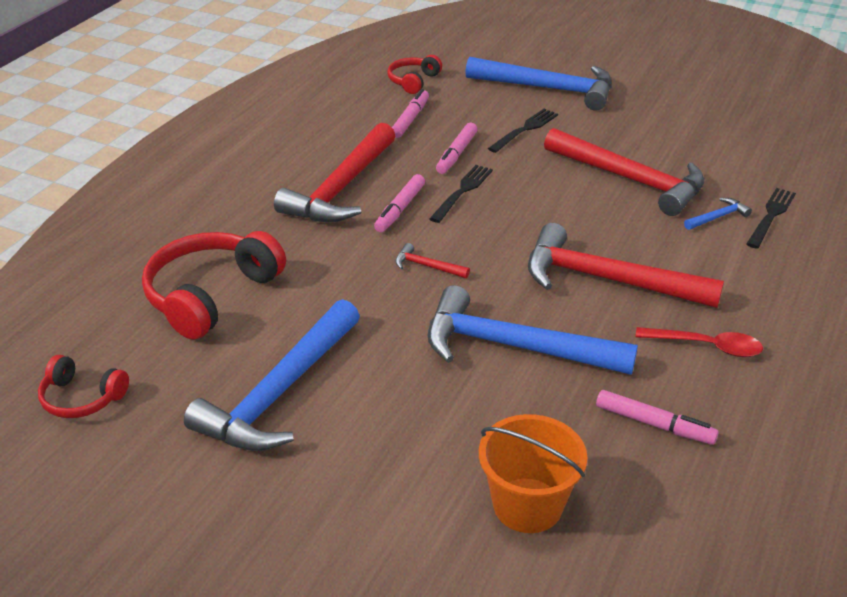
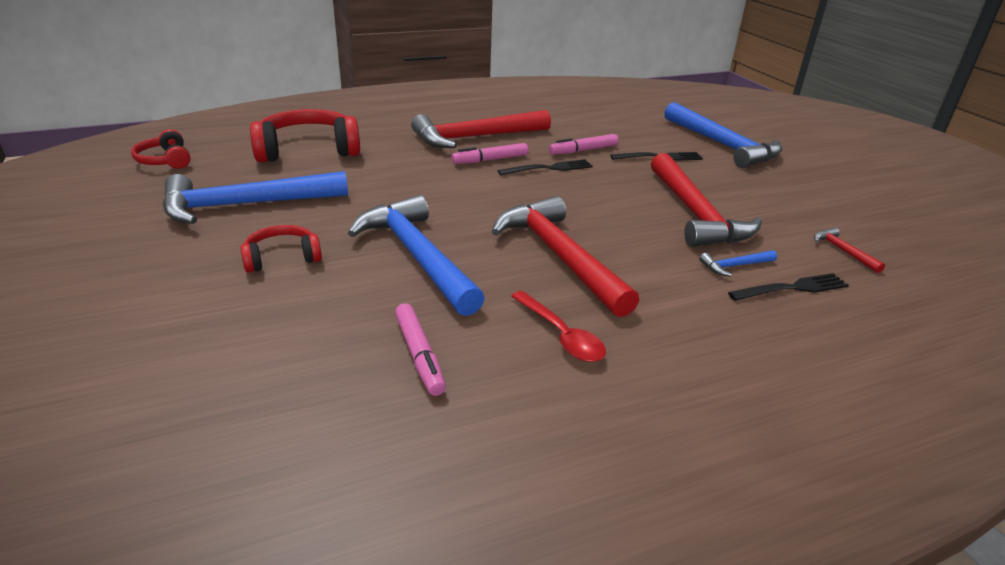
camera: 40 degrees right, 5 degrees down
red headphones [387,55,442,94] -> red headphones moved to [241,225,322,273]
pink marker [392,89,429,138] -> none
red hammer [395,243,470,278] -> red hammer moved to [814,227,885,273]
orange bucket [479,414,587,533] -> none
blue hammer [684,198,752,230] -> blue hammer turned 150 degrees clockwise [699,250,777,276]

